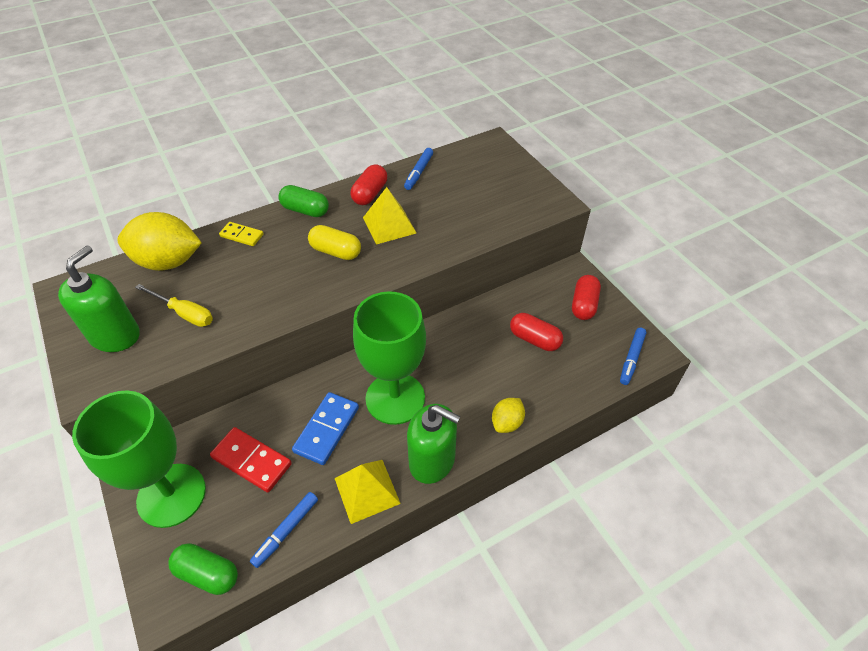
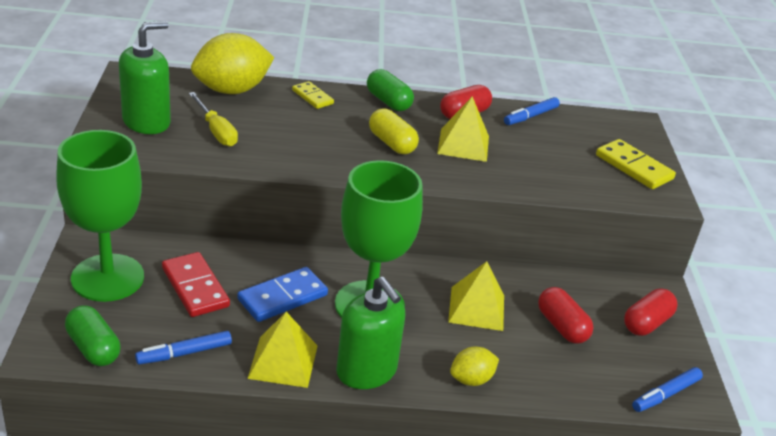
camera: 25 degrees right, 15 degrees down
yellow lemon [117,212,202,271] -> yellow lemon turned 60 degrees counterclockwise [191,33,274,94]
none -> yellow pyramid [448,261,504,331]
none -> yellow domino [596,139,676,189]

